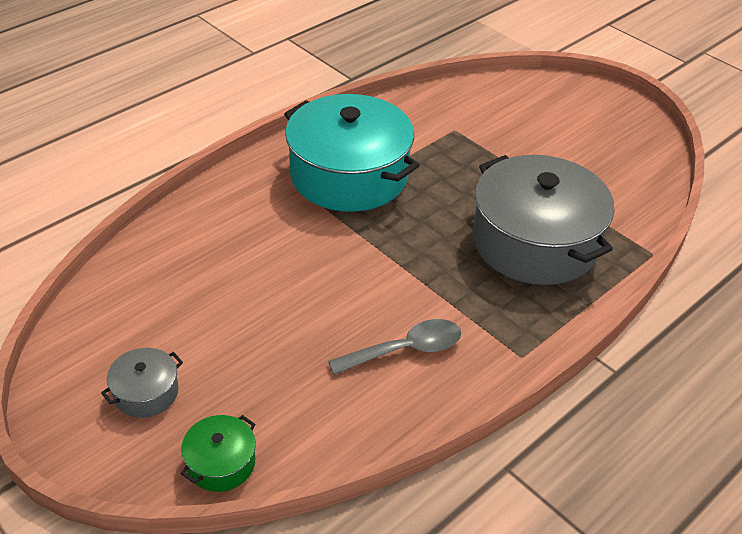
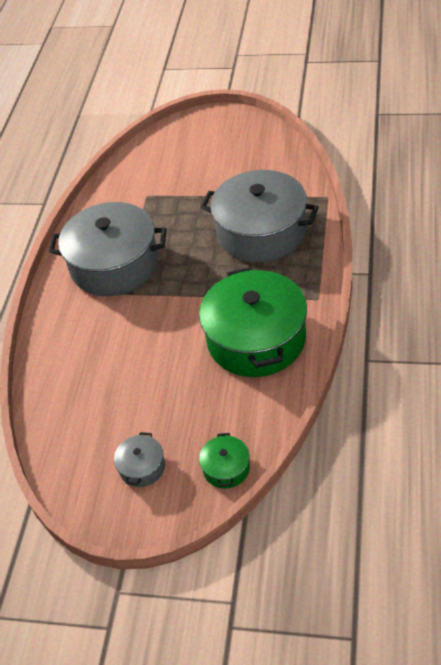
camera: 30 degrees left, 5 degrees up
turquoise pot [284,94,419,212] -> grey pot [49,202,167,296]
grey spoon [328,319,461,375] -> green pot [199,267,307,377]

